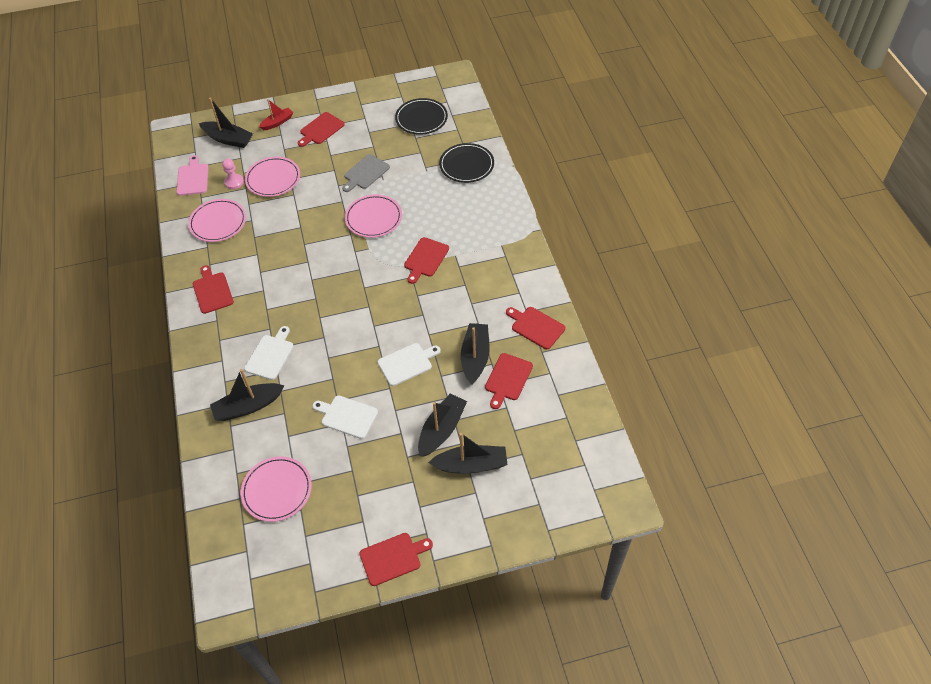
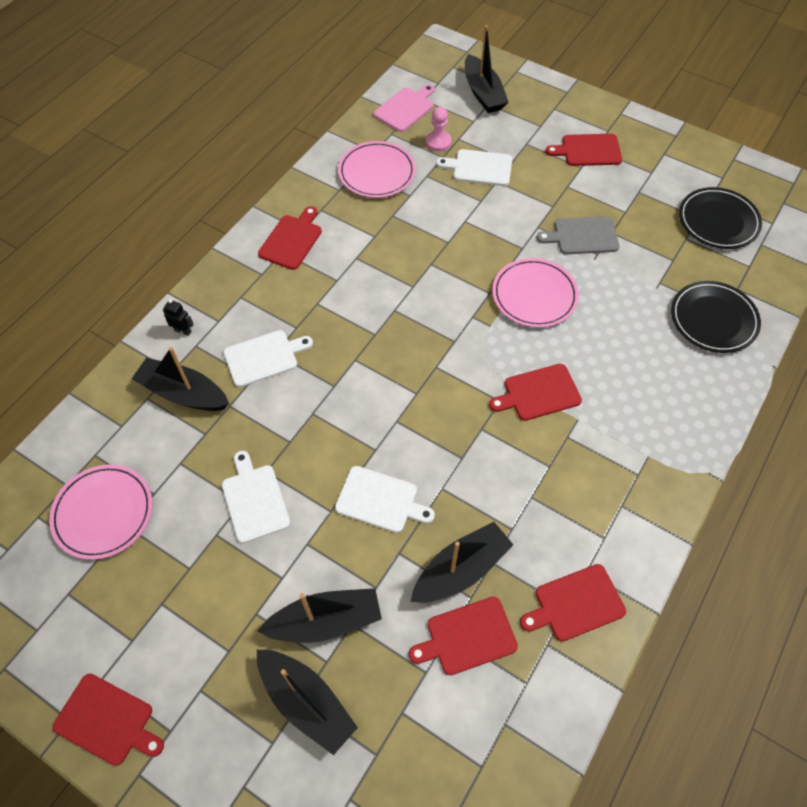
camera: 45 degrees right, 5 degrees up
pink plate [245,157,300,197] -> white cutting board [436,149,512,186]
red boat [259,99,293,130] -> none
red cutting board [506,307,565,349] -> red cutting board turned 105 degrees counterclockwise [520,564,626,642]
none -> black robot [163,299,194,336]

